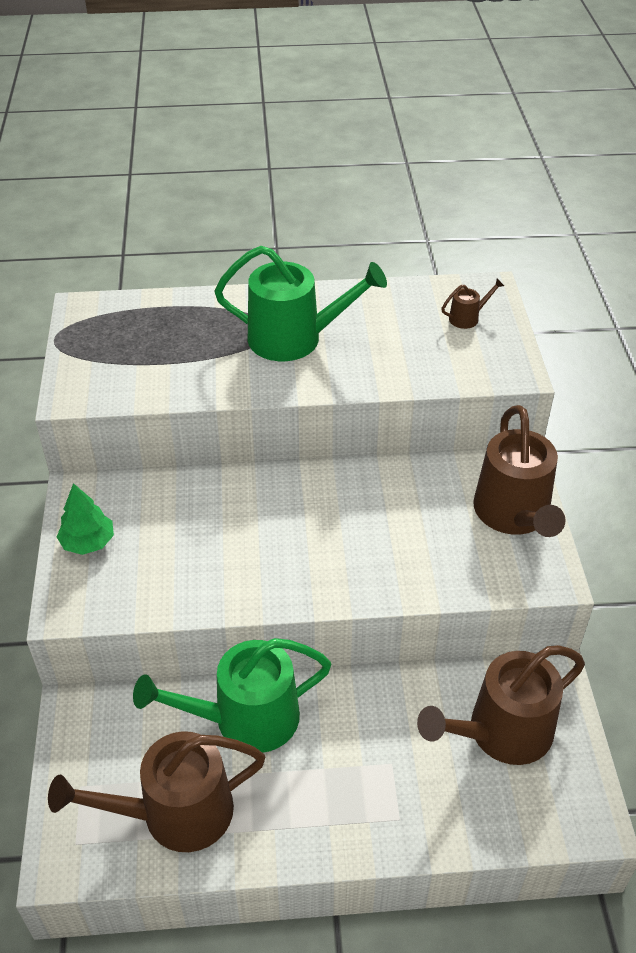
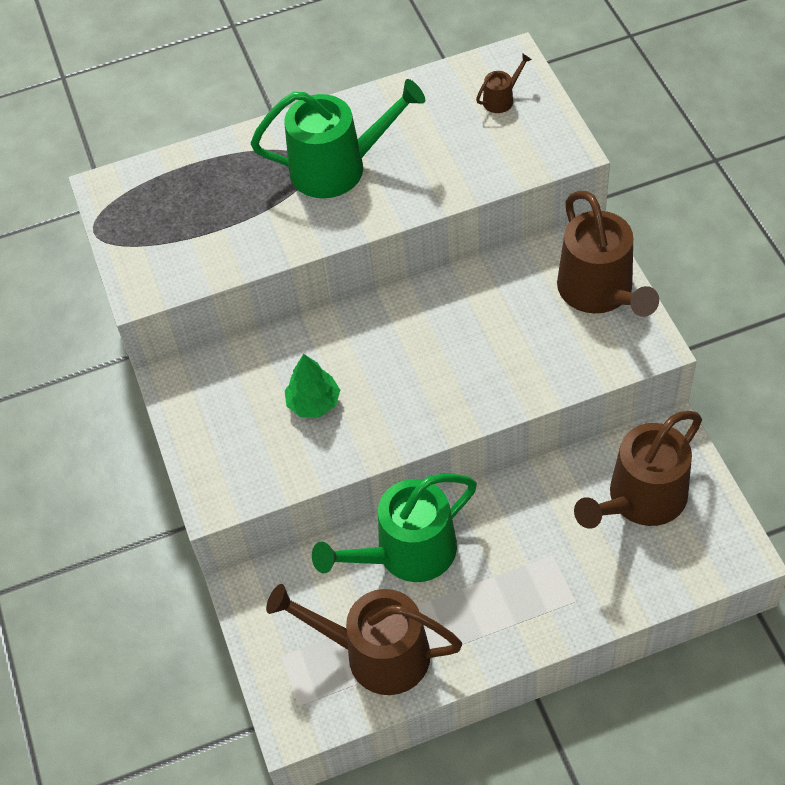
camera: 10 degrees left, 10 degrees up
brown watering can [48,731,265,852] -> brown watering can turned 45 degrees clockwise [266,584,462,695]
green tree [57,483,114,555] -> green tree moved to [285,354,340,417]

